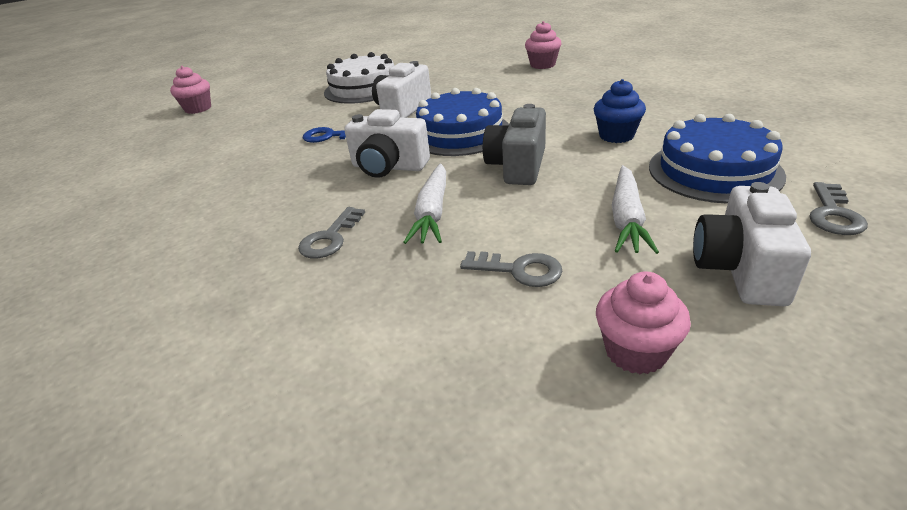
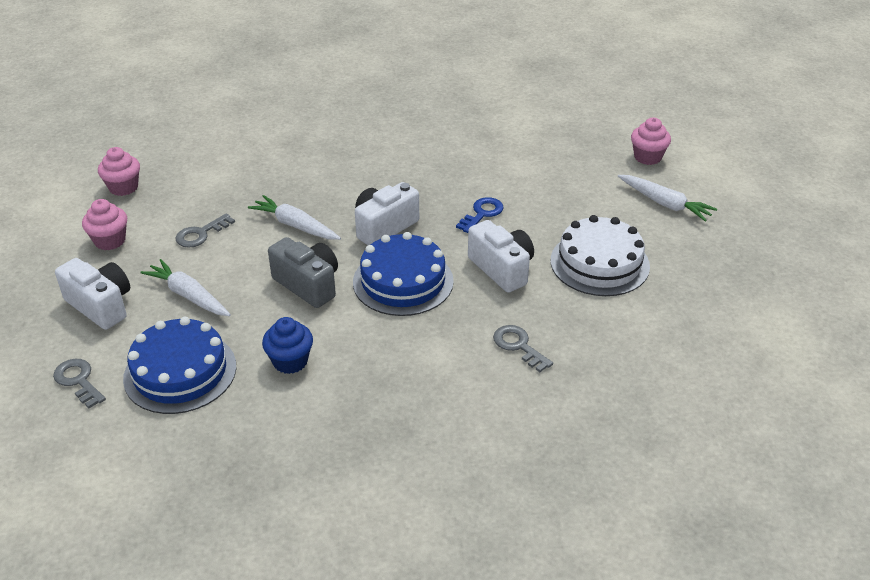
camera: 115 degrees right, 5 degrees up
grey key [298,207,365,258] -> grey key moved to [493,325,553,372]
pink cupcake [525,21,562,69] -> pink cupcake moved to [98,147,140,196]
none -> white carrot [618,175,717,222]

